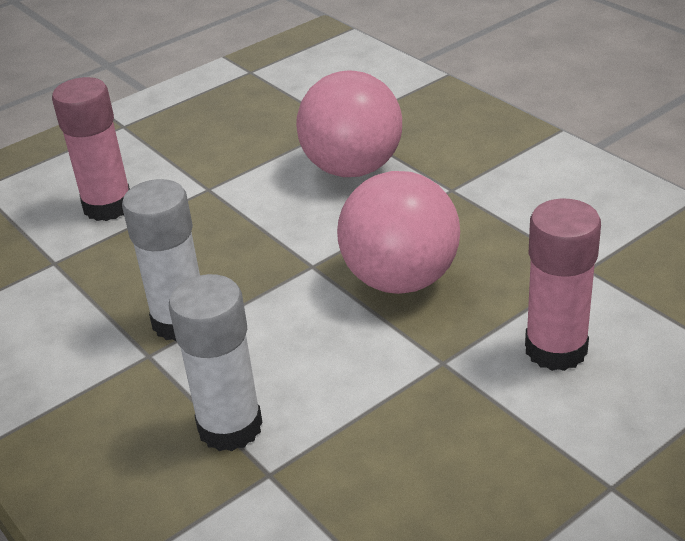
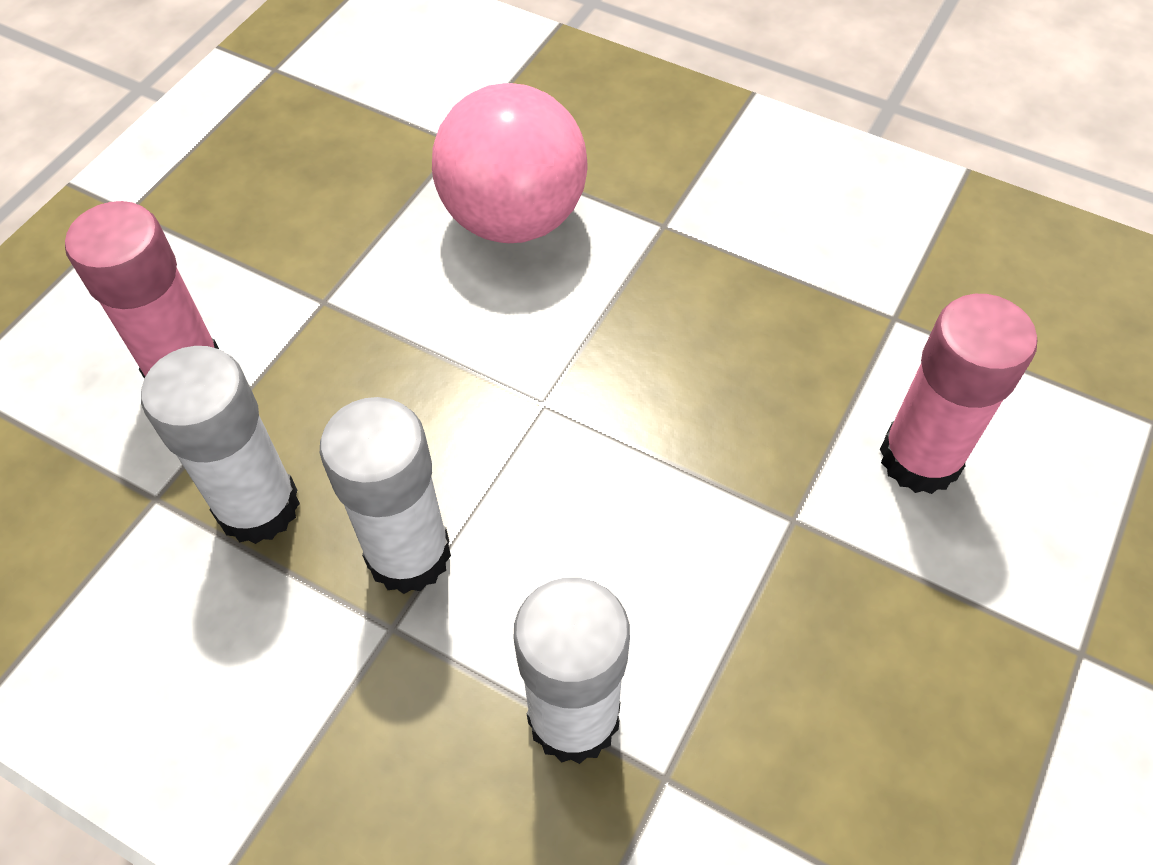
camera: 25 degrees left, 20 degrees up
pink ball [337,171,460,294] -> none
none -> white glue stick [141,346,300,544]

